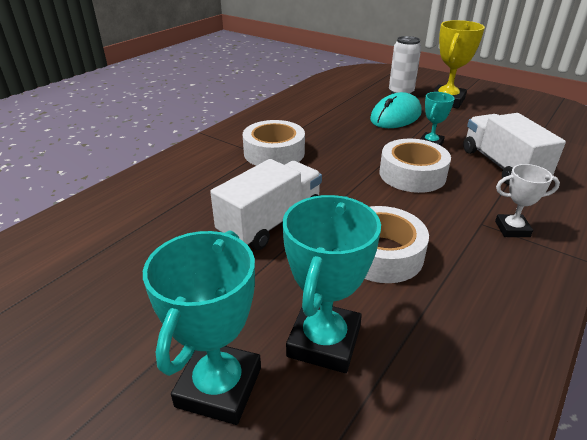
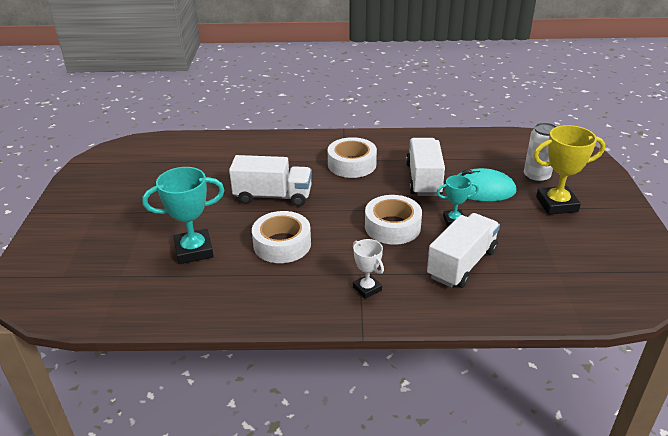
camera: 55 degrees right, 0 degrees up
turquoise trophy [143,230,261,425] -> none
none -> white truck [406,138,445,196]

